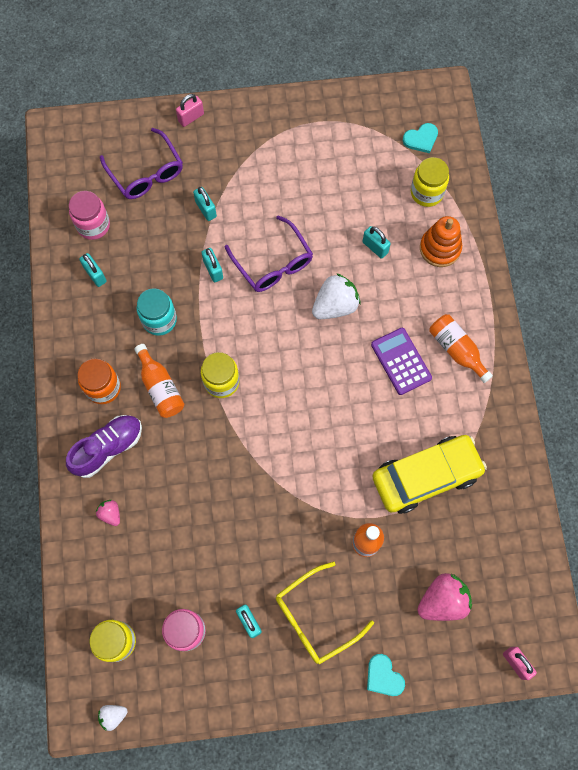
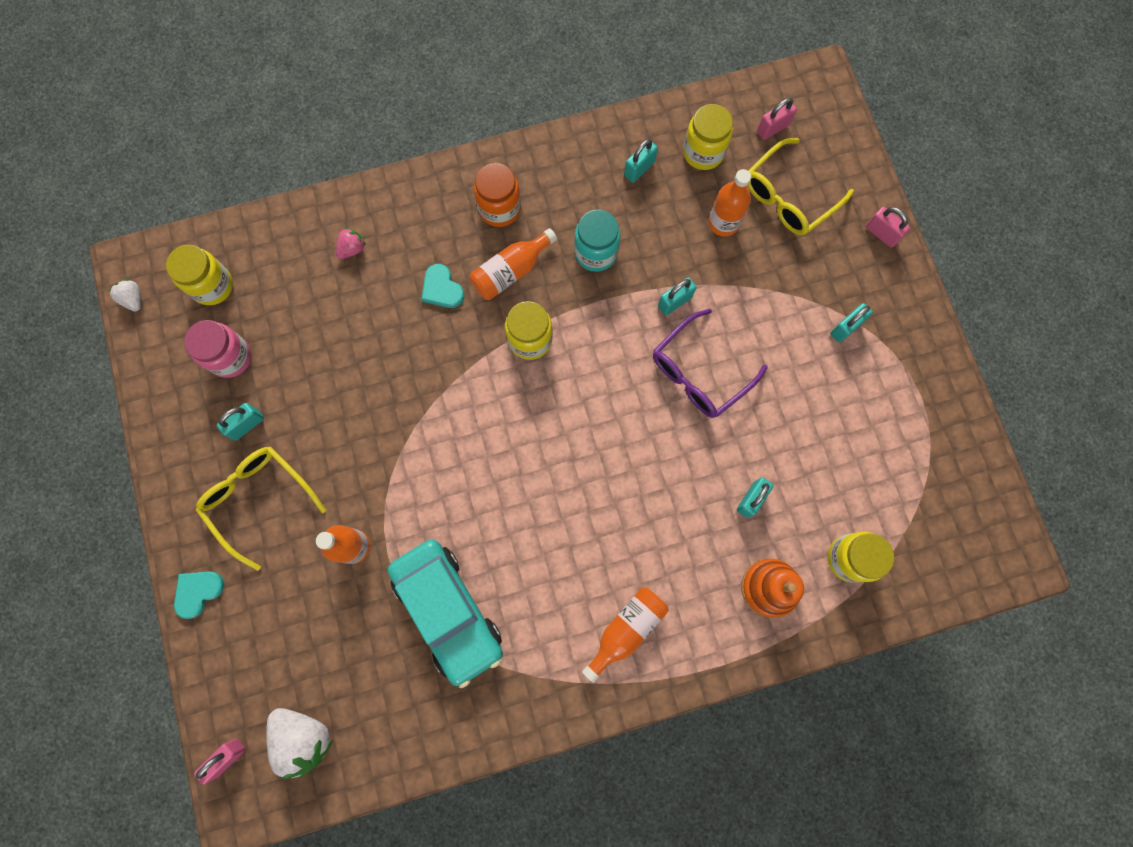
camera: 80 degrees right, 5 degrees up
purple shoe [66,415,142,478] -> none
pink jar [69,191,110,240] -> yellow jar [683,104,733,170]
purple glasses [100,128,183,199] -> yellow glasses [747,138,854,235]
turquoise padlock [193,187,217,221] -> turquoise padlock moved to [830,303,873,343]
white strawberry [312,273,360,319] -> white strawberry moved to [266,708,333,779]
purple calculator [371,328,432,395] -> none
yellow car [372,435,487,514] -> turquoise car [388,539,503,688]
turquoise heart [403,123,438,153] -> turquoise heart moved to [421,264,464,308]
pink strawberry [417,573,472,621] -> none
none -> orange bottle [709,169,751,237]
none -> pink padlock [757,98,797,140]

